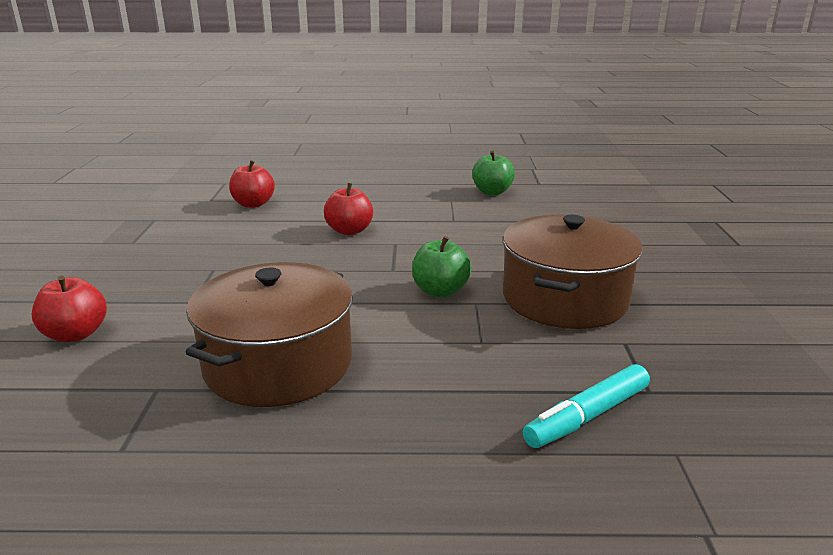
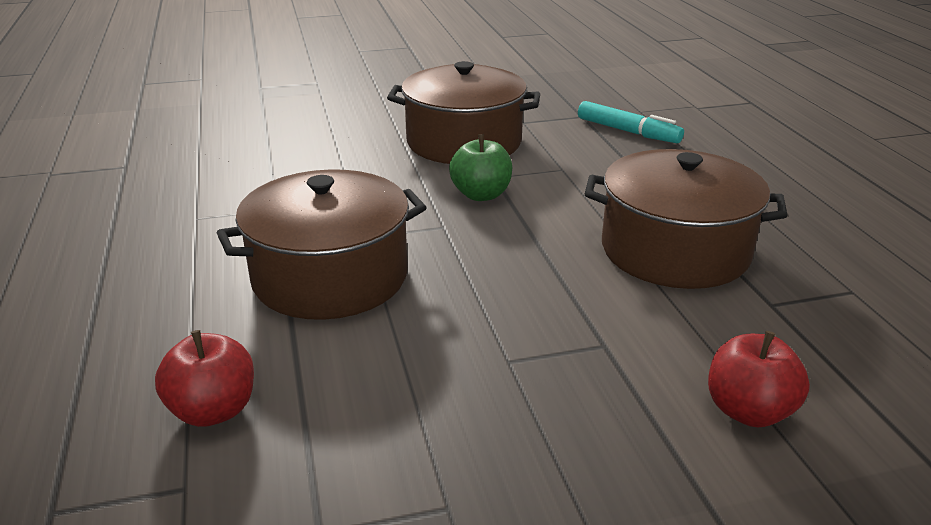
camera: 105 degrees left, 5 degrees up
red apple [324,183,373,235] -> brown pot [217,169,427,320]
green apple [472,150,515,195] -> none

